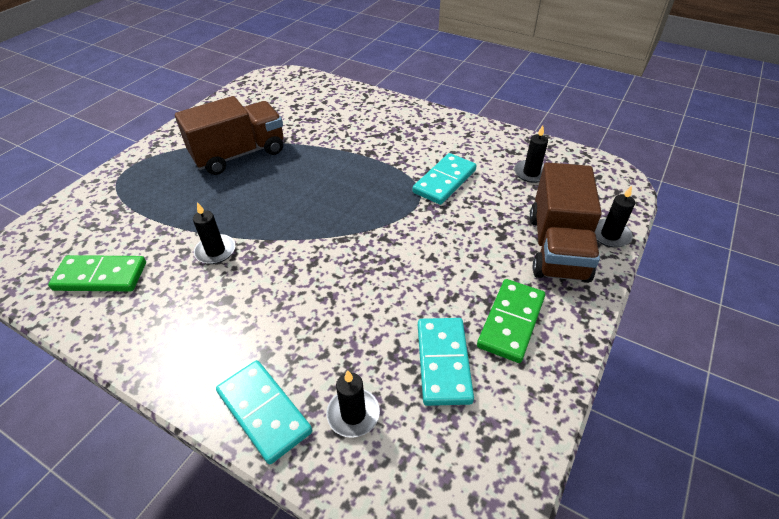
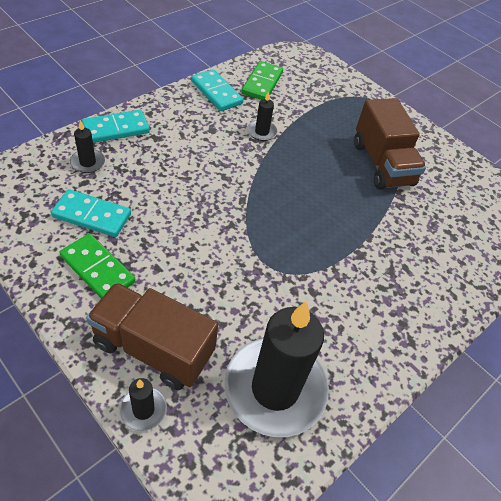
camera: 100 degrees right, 5 degrees up
turquoise domino [412,153,477,205] -> turquoise domino moved to [191,69,244,111]
black candle [514,125,548,183] -> black candle [224,301,329,437], size x2.36

